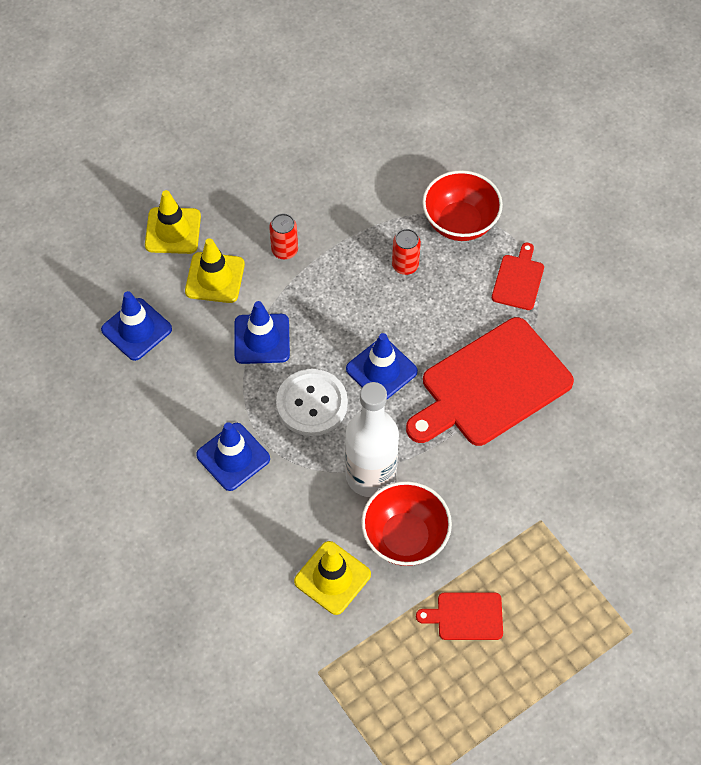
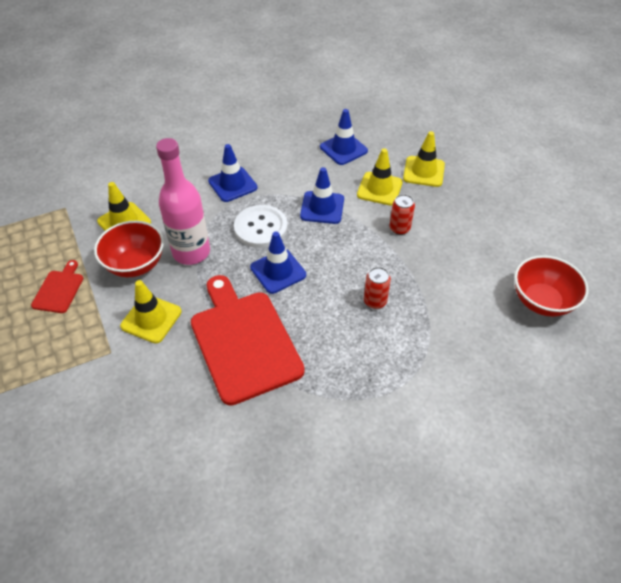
camera: 100 degrees right, 10 degrees down
white bottle [345,382,399,497] -> pink bottle [156,138,210,265]
red bowl [422,170,503,241] -> red bowl moved to [514,255,589,317]
red cutting board [492,243,544,310] -> none
none -> yellow traffic cone [120,280,182,343]

